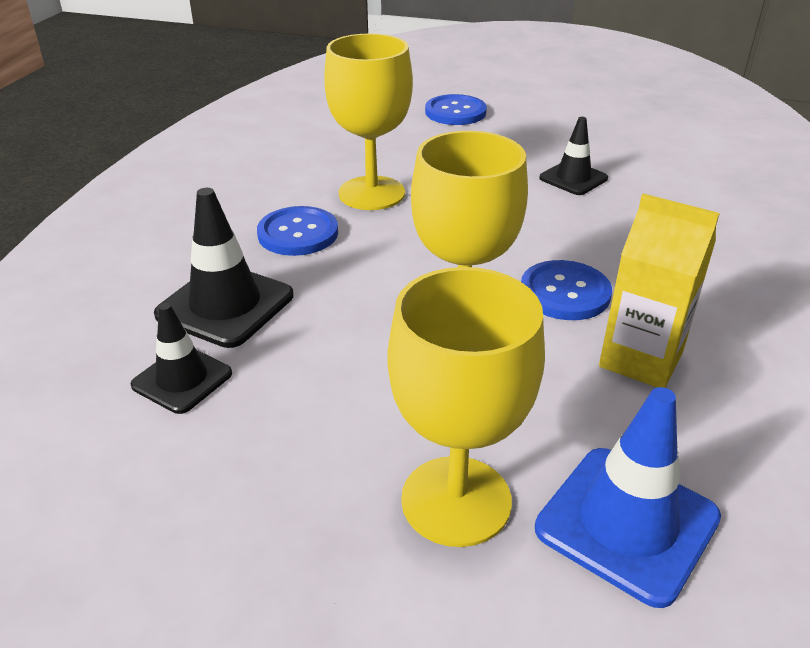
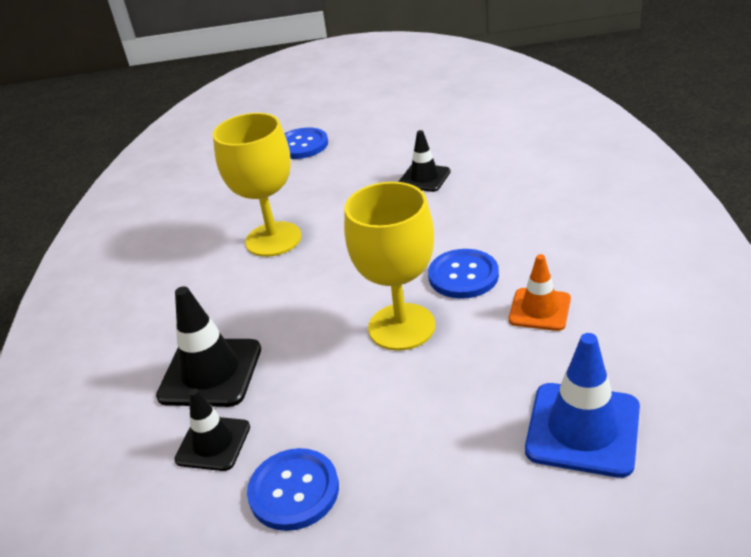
camera: 15 degrees left, 0 degrees up
blue button [257,206,338,256] -> blue button moved to [247,448,339,531]
yellow goblet [387,267,545,547] -> none
yellow carton [599,194,720,388] -> orange traffic cone [509,254,571,331]

